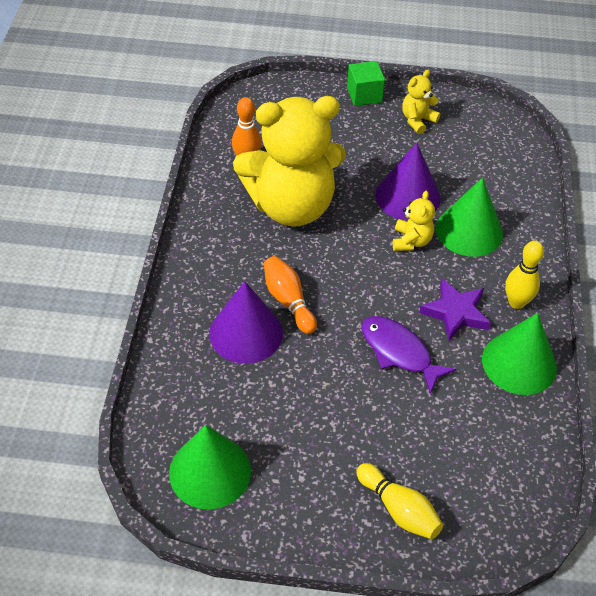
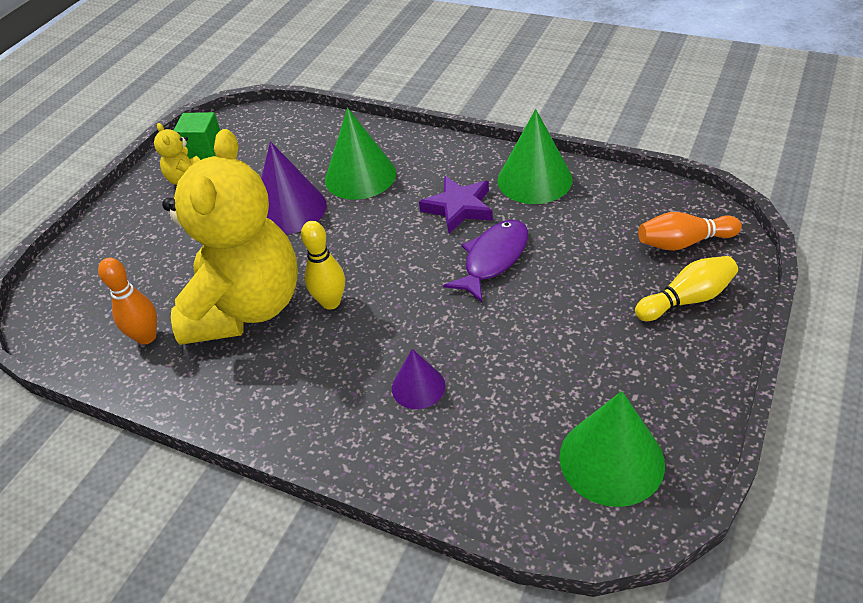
camera: 65 degrees left, 5 degrees down
purple cone [209,281,283,364] -> purple cone [392,349,445,409], size x0.58
orange bowling pin [264,256,317,334] -> orange bowling pin moved to [638,212,742,251]
green cube [347,61,385,106] -> green cube moved to [174,112,220,160]
purple fish [362,316,456,394] -> purple fish turned 150 degrees clockwise [443,220,528,302]
yellow teddy bear [393,191,435,251] -> none
yellow bowling pin [505,241,544,309] -> yellow bowling pin moved to [301,221,345,310]

